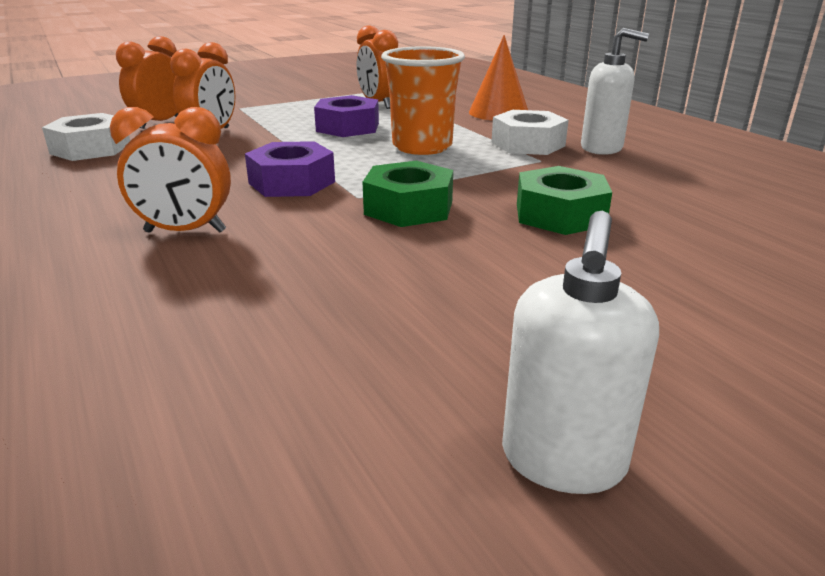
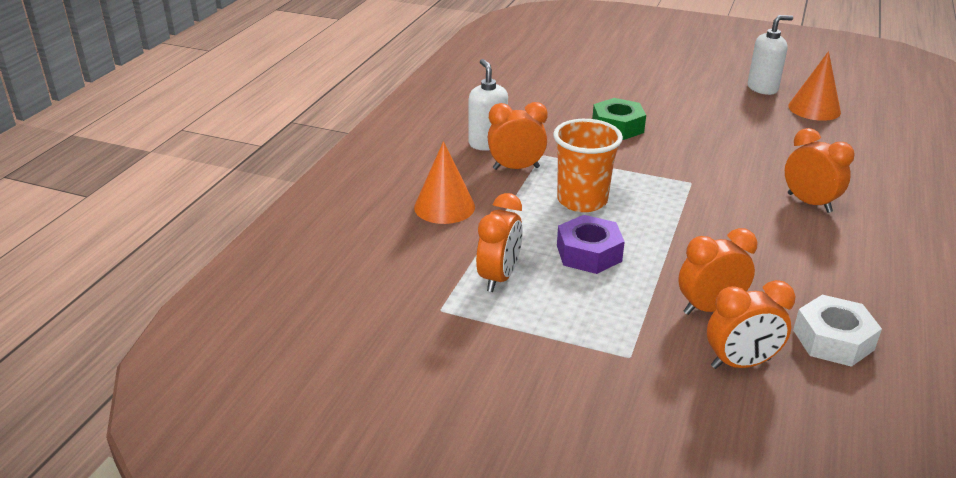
camera: 130 degrees left, 5 degrees up
purple nut [245,141,335,197] -> none
green nut [363,161,453,227] -> none
white nut [491,110,569,155] -> orange clock [488,102,548,170]
none -> orange cone [788,51,841,121]

